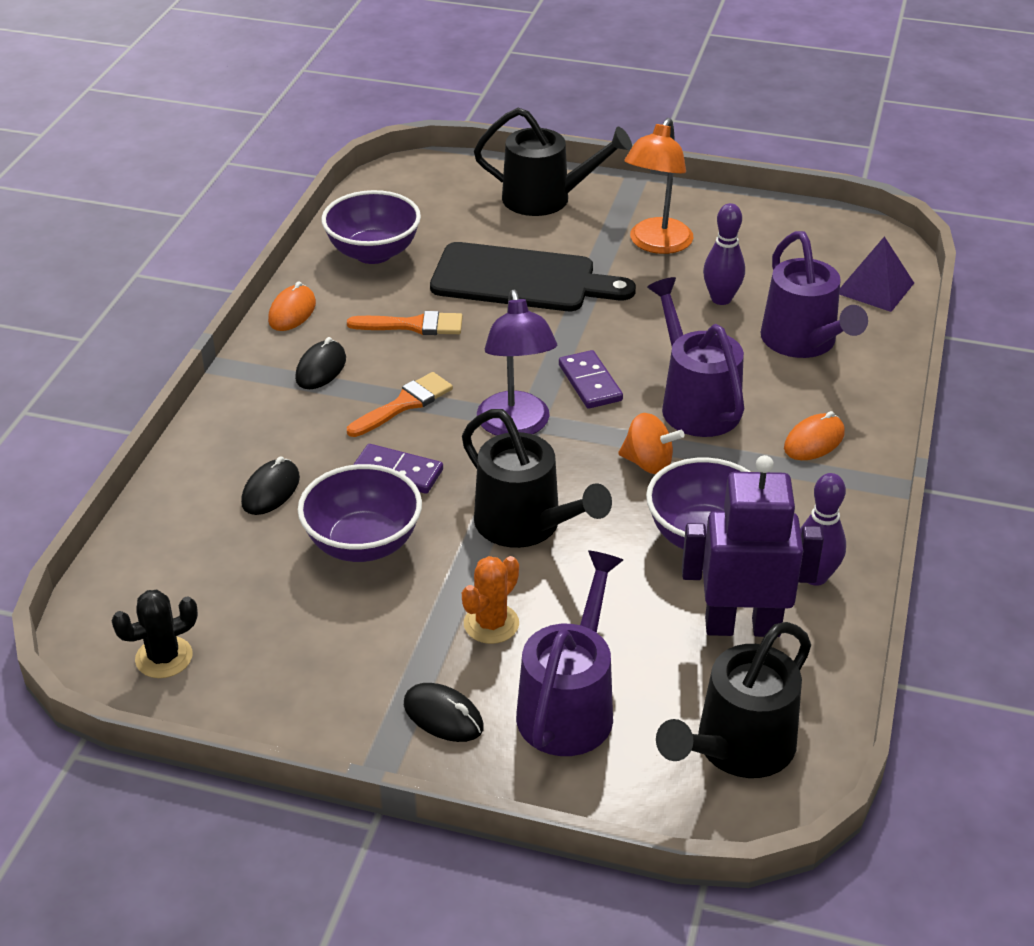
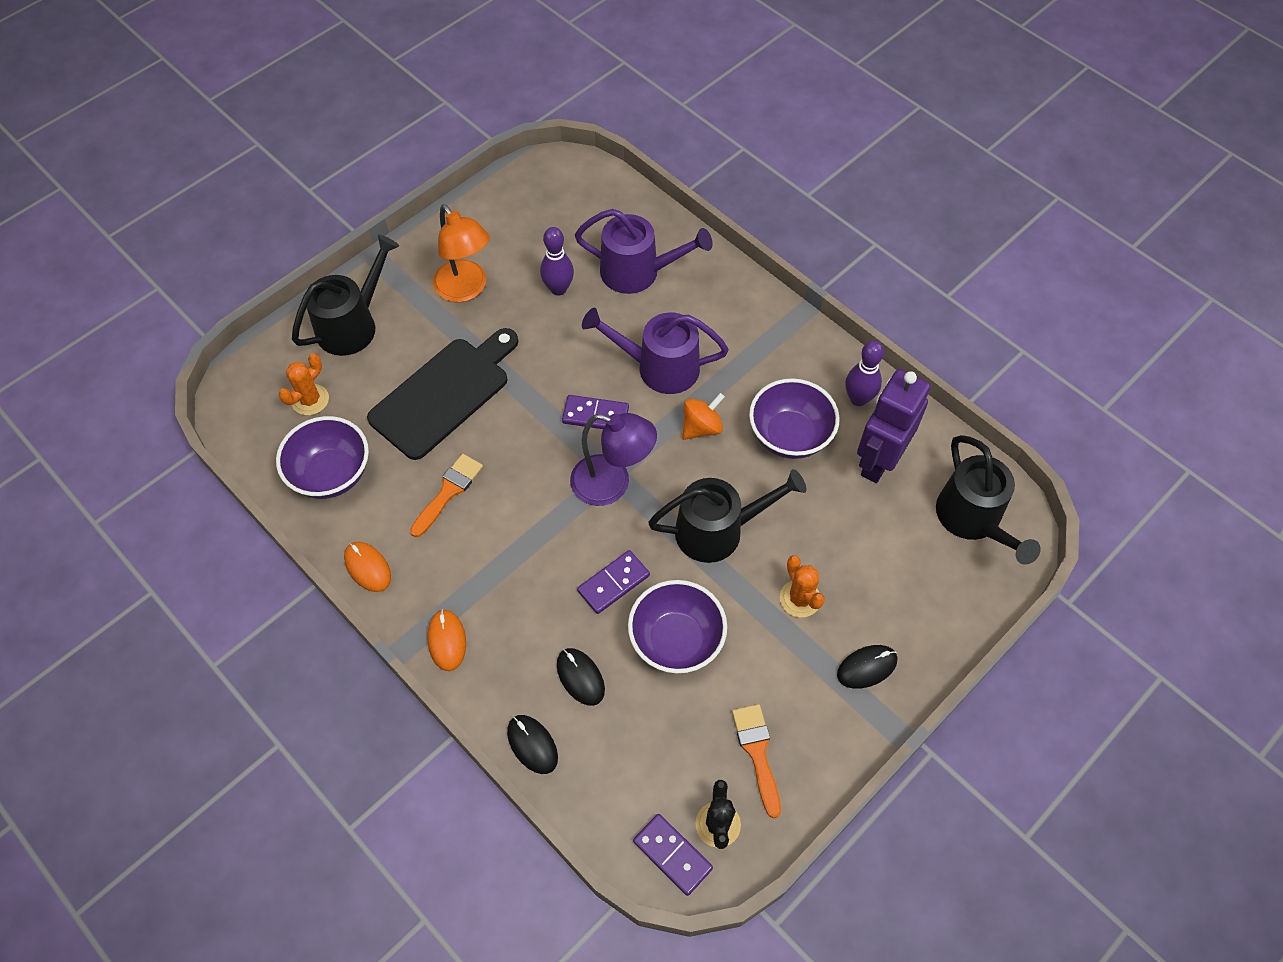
camera: 60 degrees left, 20 degrees up
black mouse [295,337,346,389] -> black mouse moved to [507,715,558,774]
orange brush [347,372,453,437] -> orange brush moved to [732,704,781,818]
purple watering can [516,550,623,756] -> none
orange mouse [784,411,845,460] -> orange mouse moved to [427,609,466,671]
purple pyramid [839,236,914,312] -> none
none -> orange cactus [278,353,329,415]
none -> purple domino [633,814,713,896]

